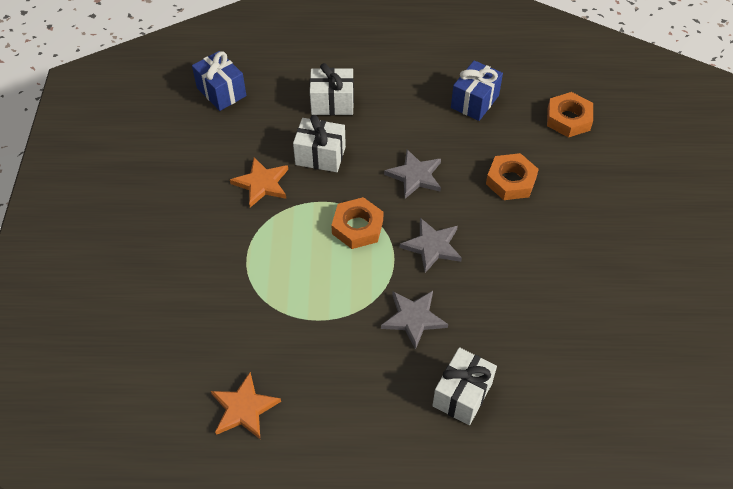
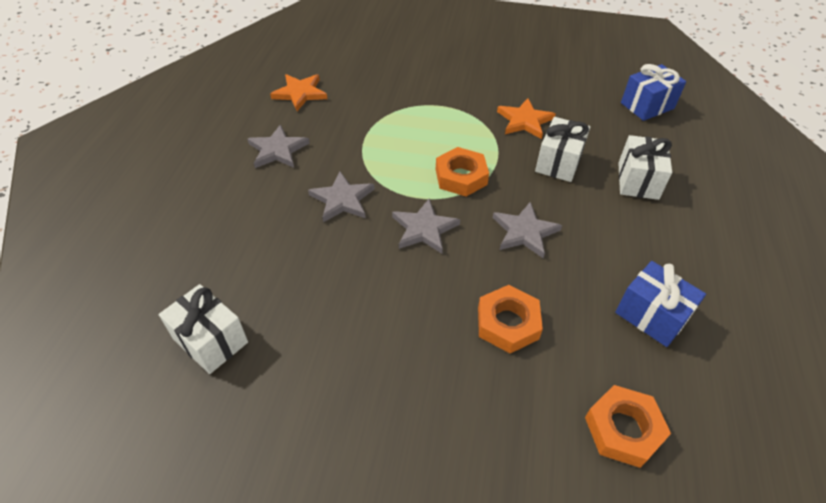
camera: 100 degrees right, 5 degrees down
white gift [433,347,497,425] -> white gift moved to [159,284,248,374]
none -> grey star [247,124,310,168]

